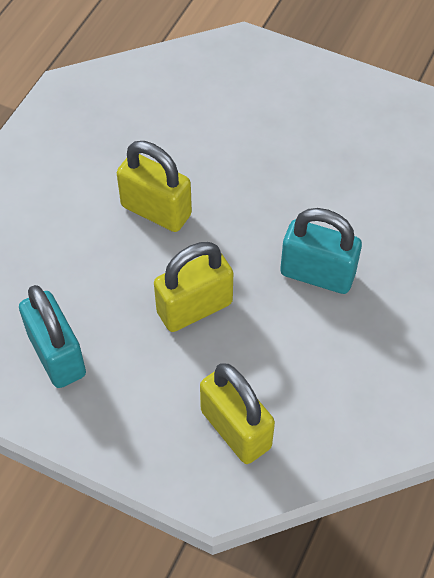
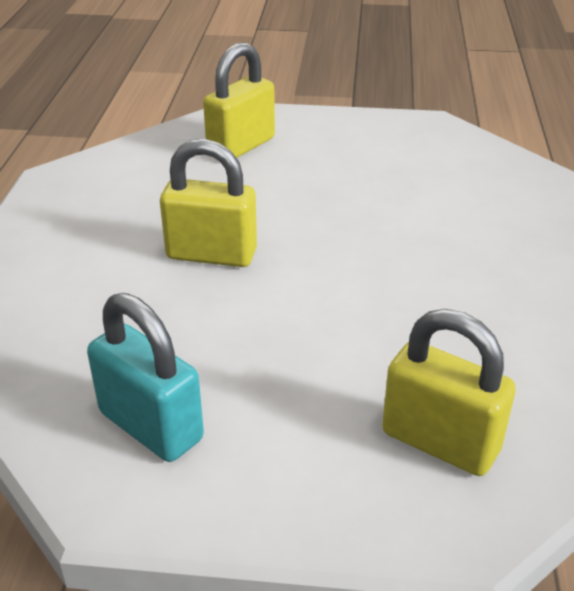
camera: 20 degrees left, 20 degrees down
yellow padlock [154,242,233,332] -> yellow padlock moved to [203,42,275,158]
turquoise padlock [280,208,362,294] -> none

